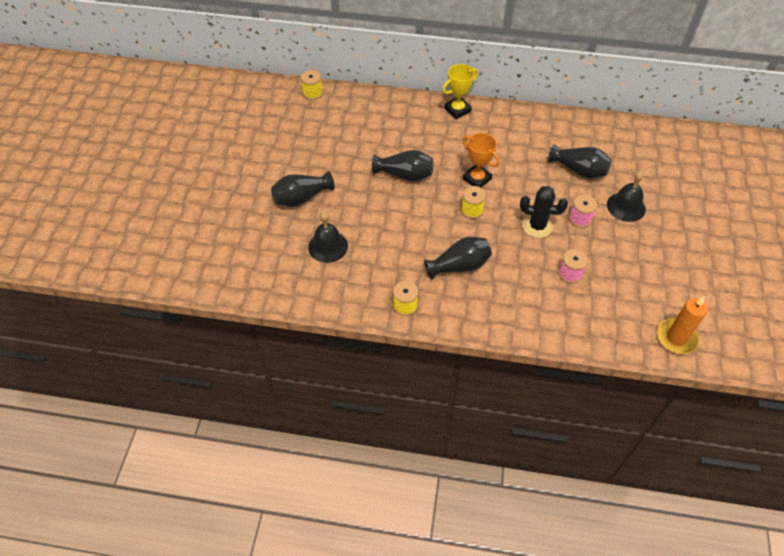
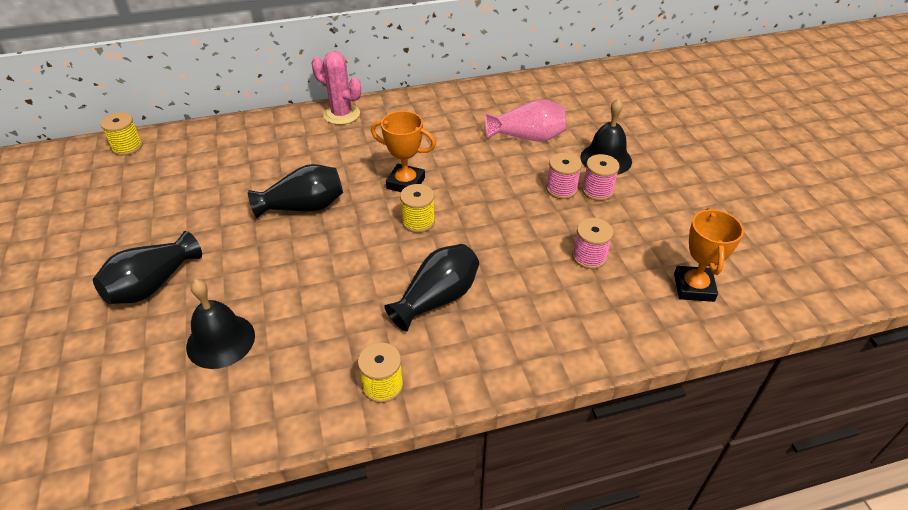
camera: 25 degrees left, 10 degrees down
yellow trophy [442,64,478,119] -> pink cactus [312,51,361,125]
black cactus [520,186,568,238] -> none
black vase [548,144,612,179] -> pink vase [485,99,566,142]
orange candle [657,296,708,354] -> none
none -> pink spool [582,154,620,201]
none -> orange trophy [674,208,744,302]

